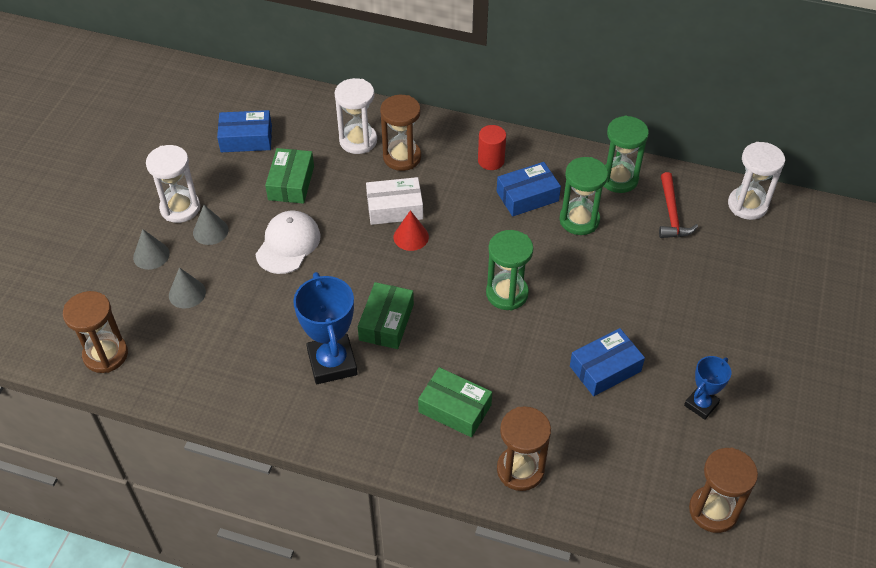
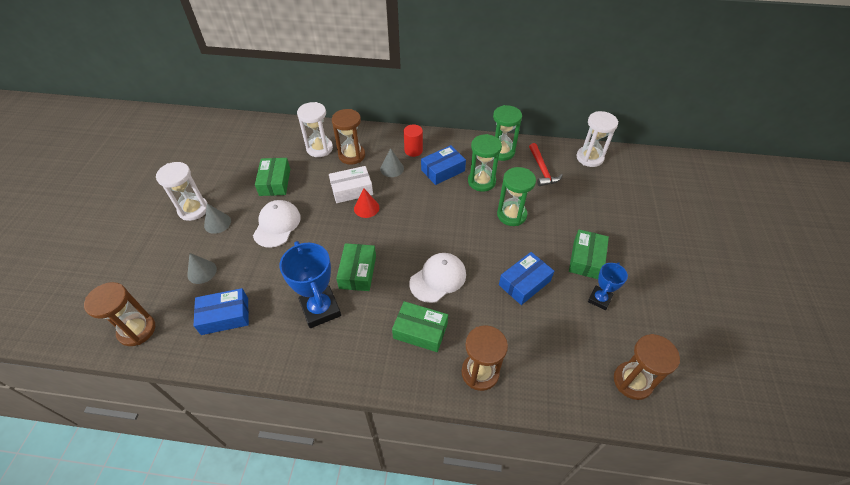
camera: 10 degrees left, 0 degrees up
grey cone [133,229,170,270] -> grey cone moved to [380,148,404,177]
blue box [217,110,272,152] -> blue box moved to [193,288,249,335]
green hourglass [486,230,533,310] -> green hourglass moved to [497,167,536,226]
none -> white cap [409,253,466,303]
none -> green box [569,229,609,279]

